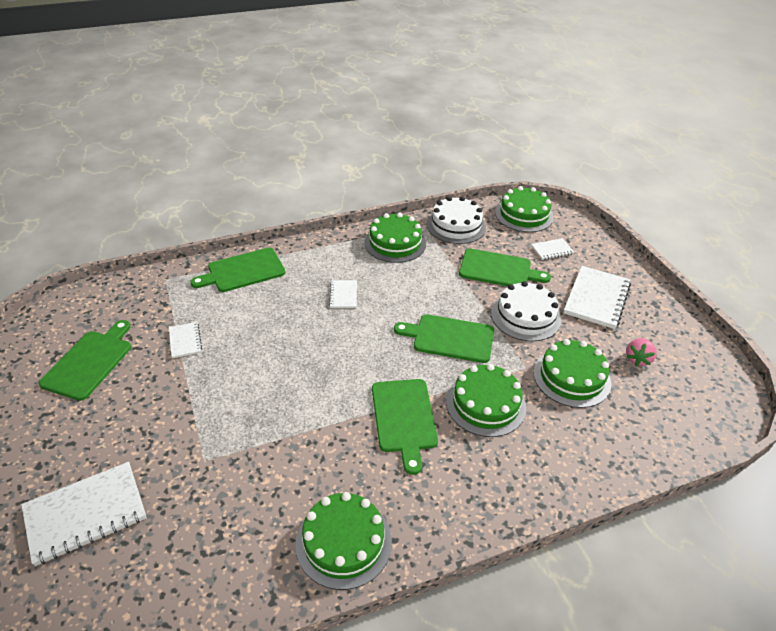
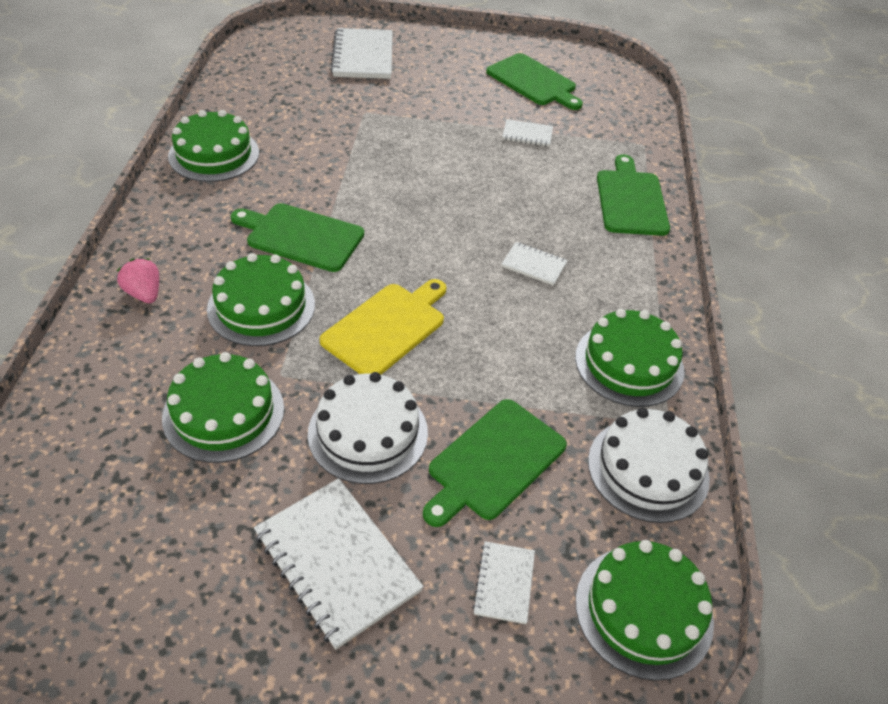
camera: 115 degrees right, 5 degrees up
green cutting board [394,314,494,363] -> yellow cutting board [320,279,446,375]
pink strawberry [626,338,657,366] -> pink strawberry moved to [117,258,159,303]

